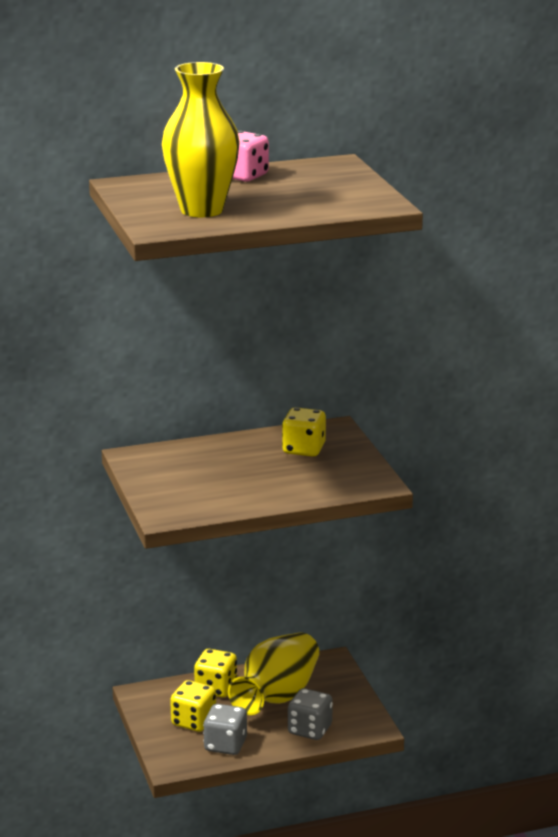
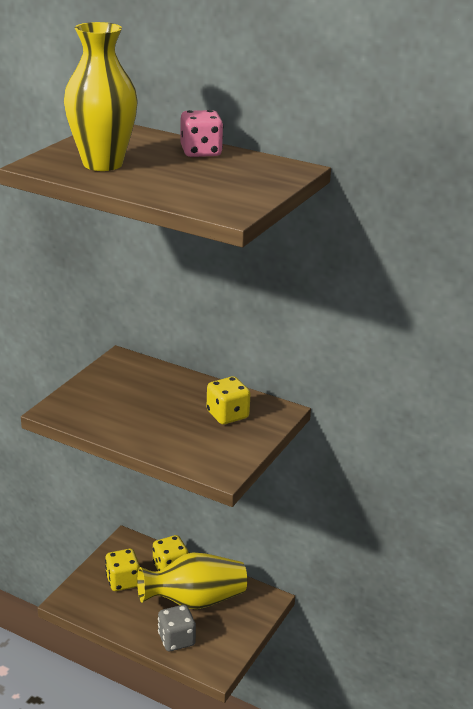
camera: 45 degrees right, 5 degrees up
grey dice [203,704,247,755] -> none

